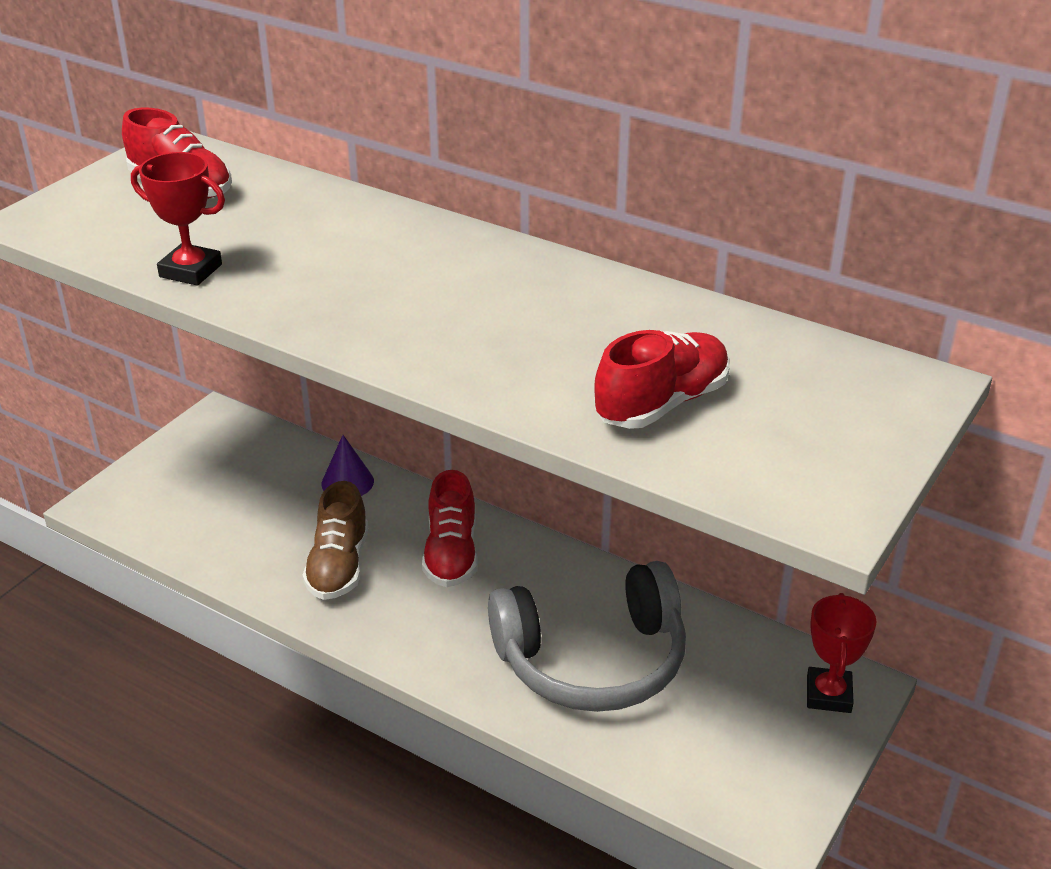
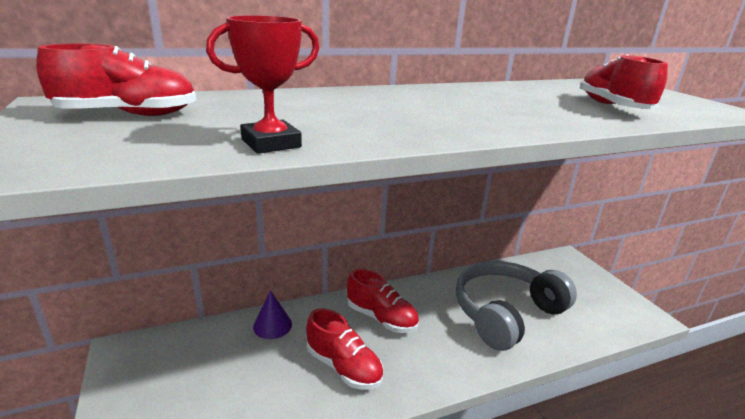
camera: 55 degrees left, 10 degrees down
brown shoe [303,481,368,600] -> red shoe [306,308,383,390]
grey headphones [488,561,686,712] -> grey headphones turned 150 degrees counterclockwise [456,261,577,351]
red trophy [807,593,876,713] -> none

